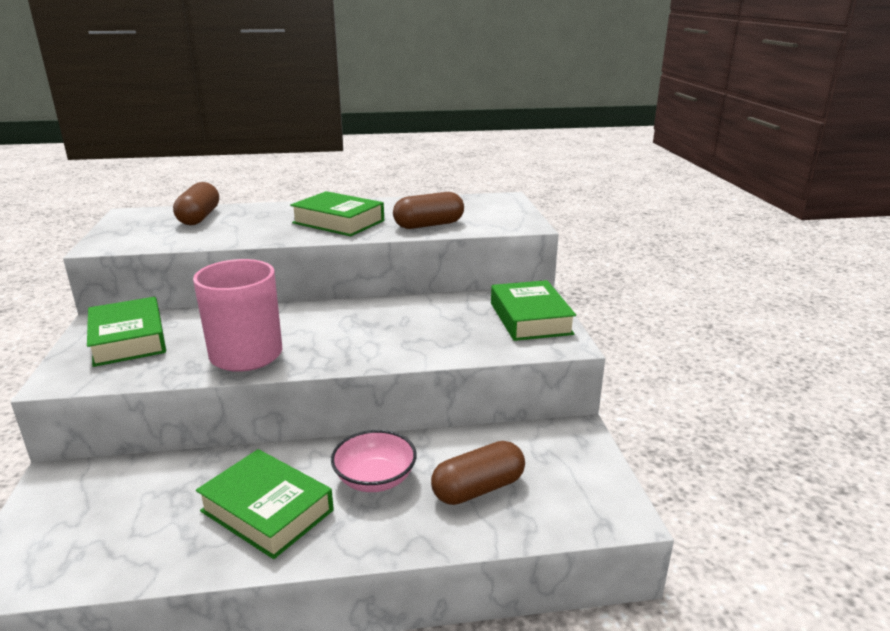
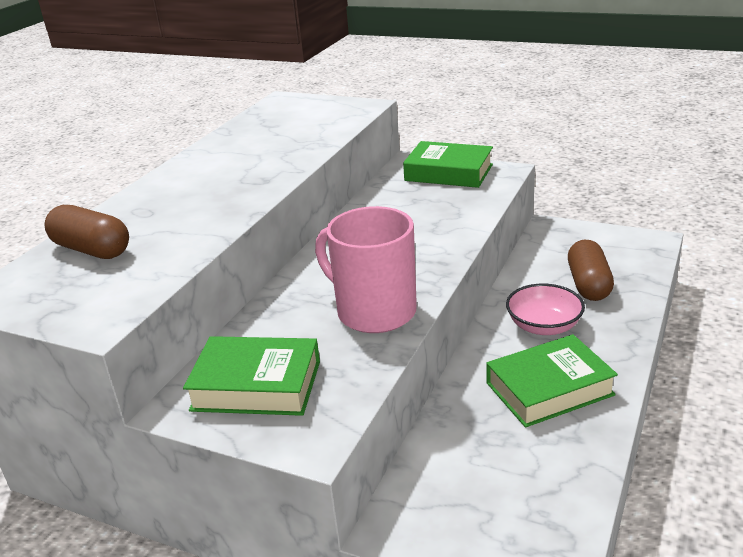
camera: 55 degrees left, 5 degrees up
green book [290,191,384,236] -> none
brown capsule [393,192,464,229] -> none

